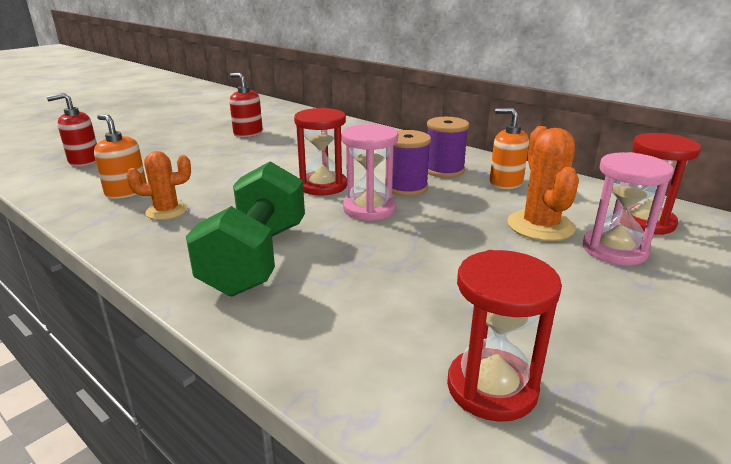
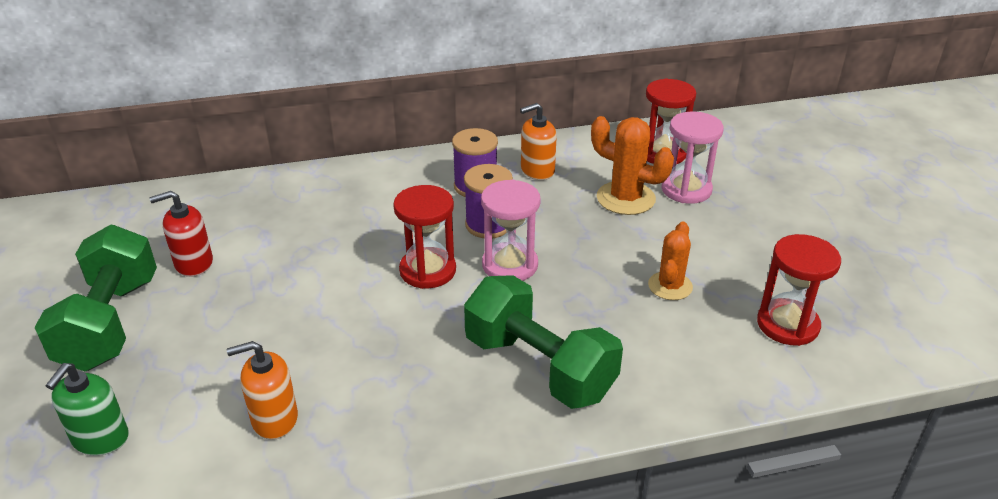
camera: 55 degrees left, 10 degrees up
red soap dispenser [46,93,97,166] -> green soap dispenser [46,363,129,456]
orange cactus [126,151,191,220] -> orange cactus moved to [648,221,693,300]
none -> green dumbbell [34,225,157,371]

